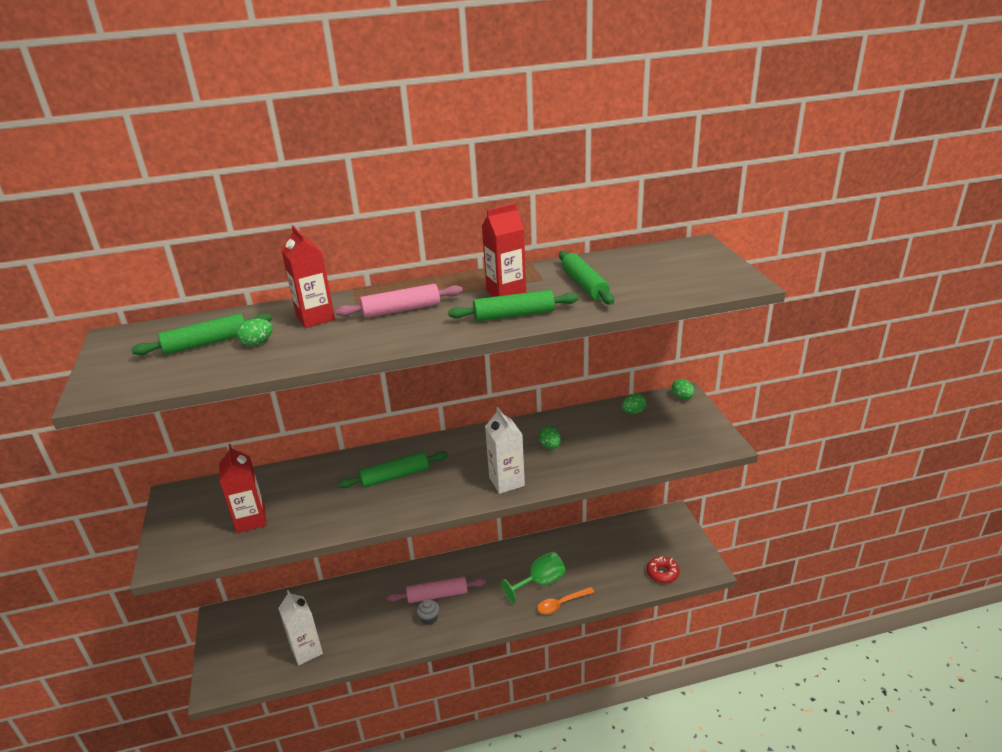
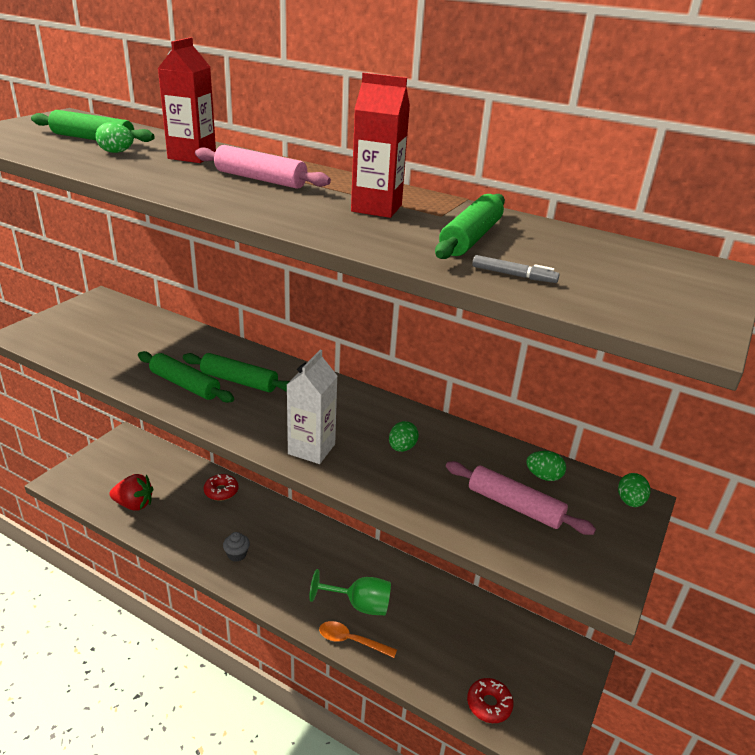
camera: 40 degrees right, 0 degrees up
red carton [219,444,266,533] -> none
white carton [278,590,323,666] -> red strawberry [110,474,154,511]
pink rolling pin [387,576,486,603] -> pink rolling pin moved to [446,461,596,535]
green rolling pin [448,290,578,321] -> green rolling pin moved to [138,351,234,403]
none -> red donut [204,474,239,501]
none -> grey marker [472,255,560,283]

